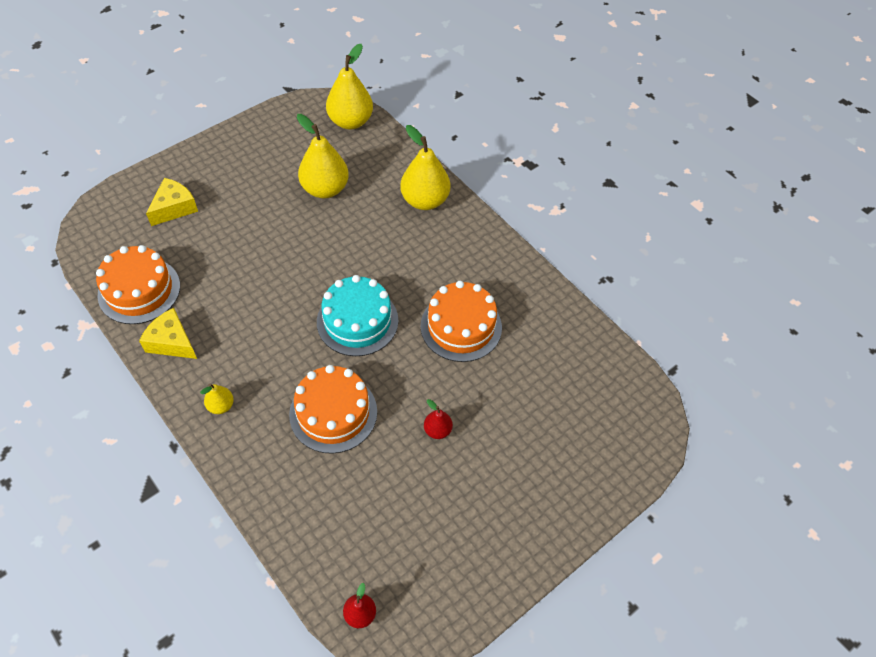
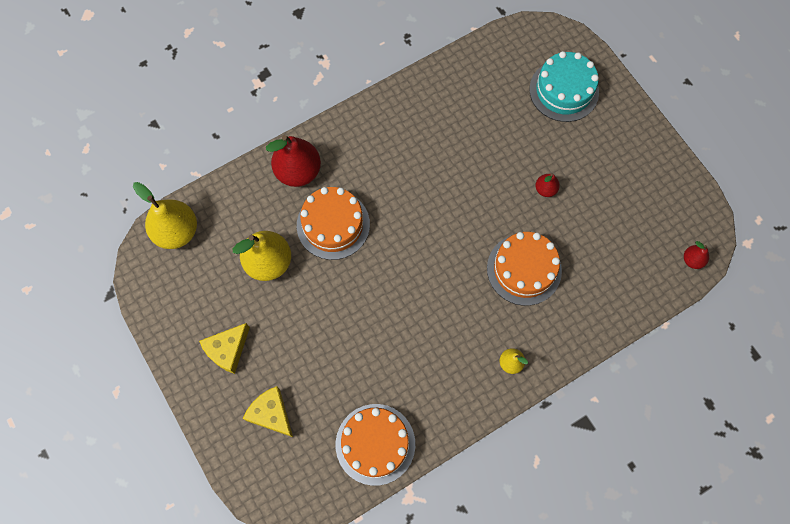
camera: 80 degrees left, 15 degrees up
yellow cheese [139,308,197,359] -> yellow cheese moved to [199,323,250,374]
turquoise cake [317,275,398,356] -> turquoise cake moved to [530,51,599,122]
yellow pear [400,125,450,210] -> red pear [266,135,321,187]
orange cake [420,281,502,362] -> orange cake moved to [297,187,370,260]

